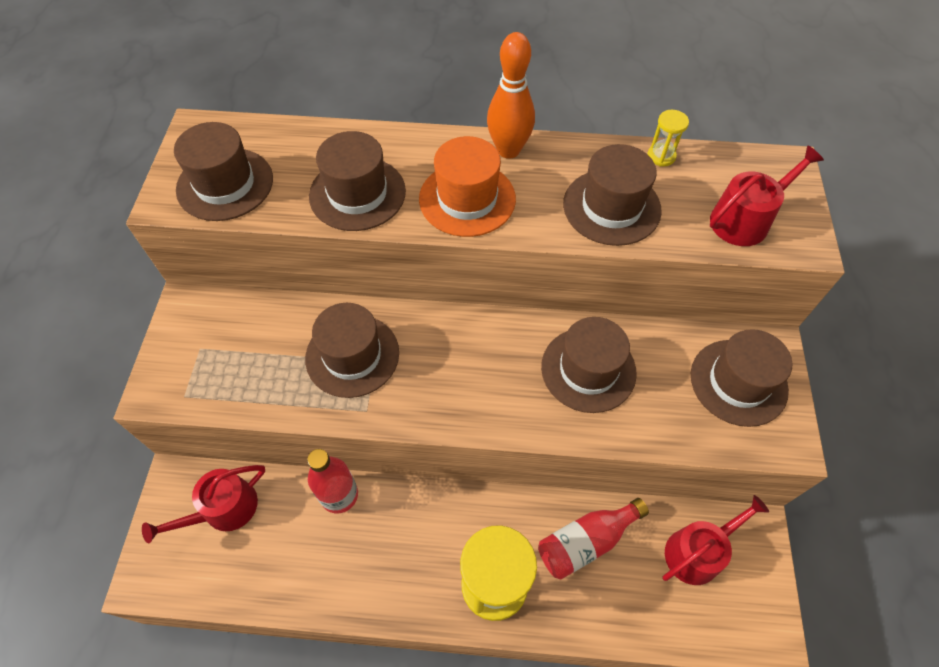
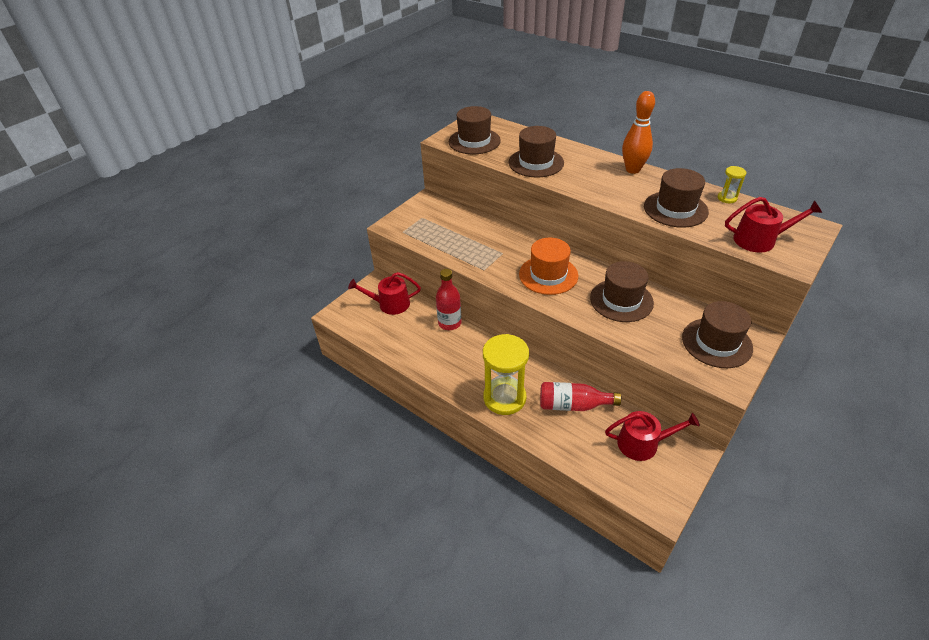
camera: 35 degrees right, 15 degrees down
brown hat [305,303,399,398] -> none
orange hat [419,136,516,237] -> orange hat moved to [519,238,578,295]

